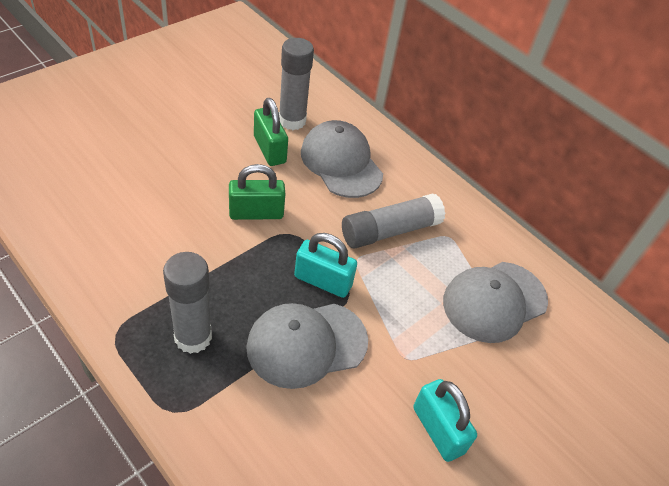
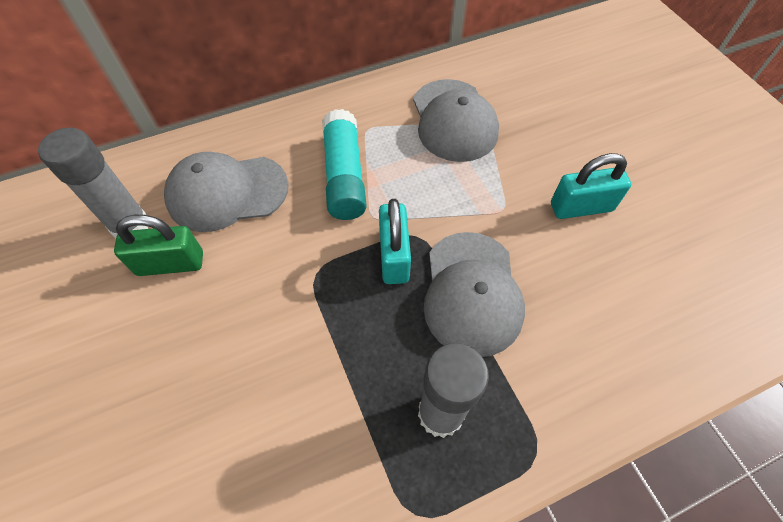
camera: 65 degrees left, 10 degrees up
green padlock [229,164,285,220] -> none
turquoise padlock [294,233,357,298] -> turquoise padlock turned 45 degrees counterclockwise [379,199,411,284]
grey glue stick [342,194,445,248] -> turquoise glue stick [322,109,367,220]

